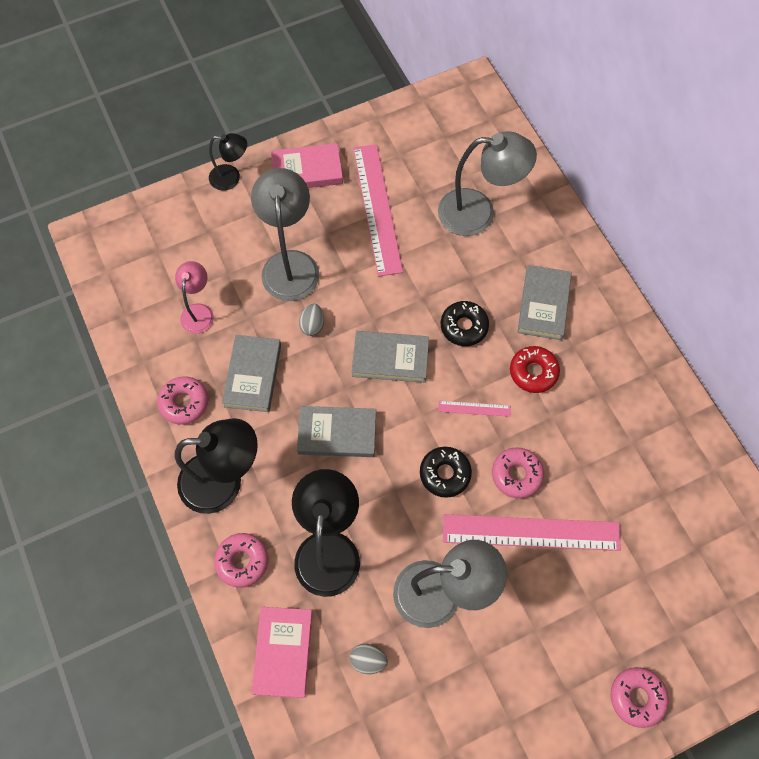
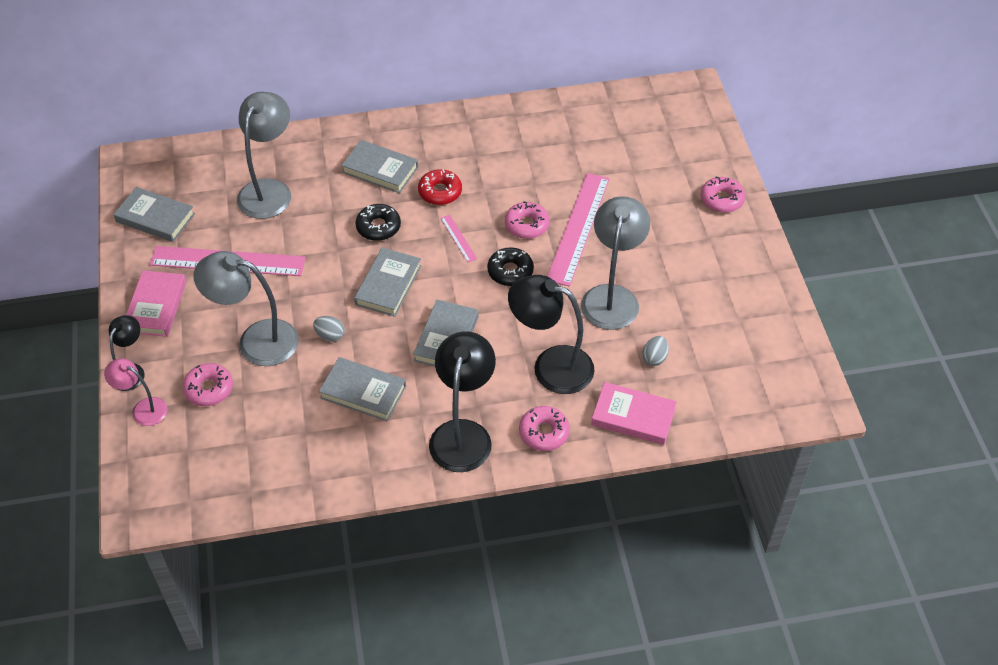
camera: 75 degrees left, 15 degrees down
pink donut [157,376,208,425] -> pink donut moved to [183,363,233,406]
pink lamp [175,261,214,333] -> pink lamp moved to [104,358,168,426]
pink ruler [438,401,511,417] -> pink ruler turned 45 degrees counterclockwise [441,215,477,262]
none -> grey book [113,187,195,242]

